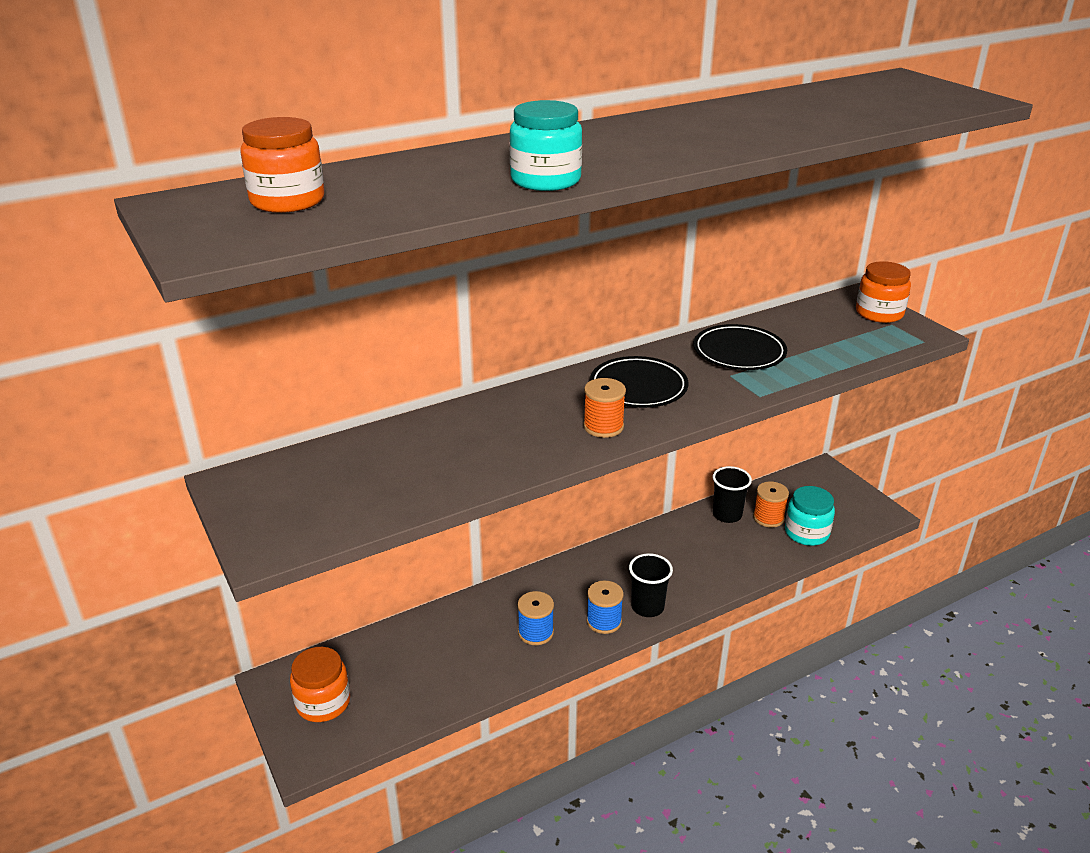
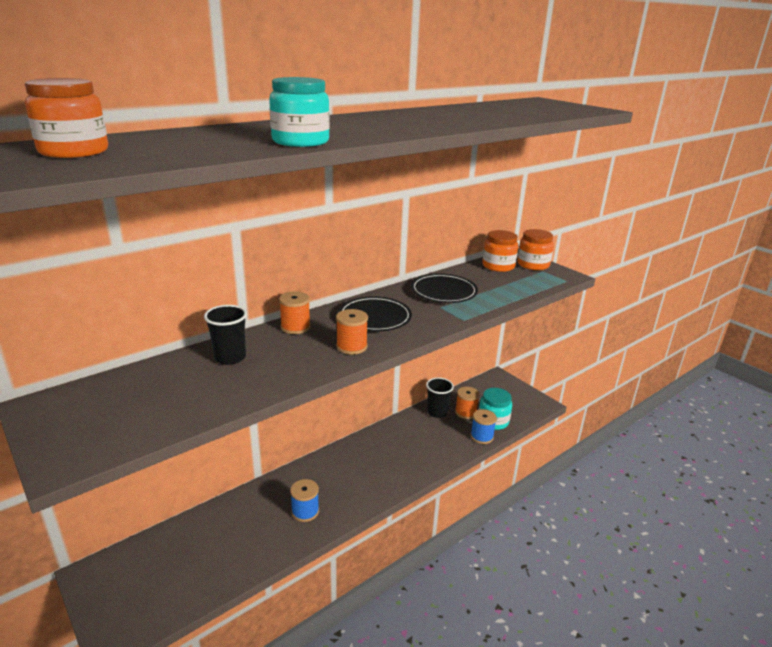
camera: 10 degrees left, 5 degrees down
orange jar [290,647,350,722] -> orange jar moved to [482,230,518,272]
blue spool [587,581,623,634] -> blue spool moved to [470,409,497,444]
black cup [629,553,673,617] -> black cup moved to [204,305,247,365]
none -> orange spool [279,291,311,334]

